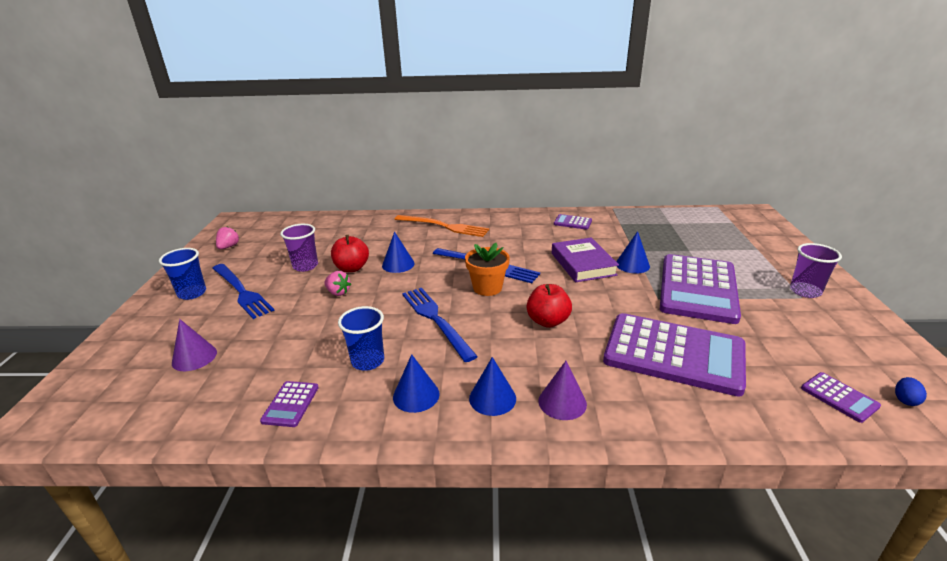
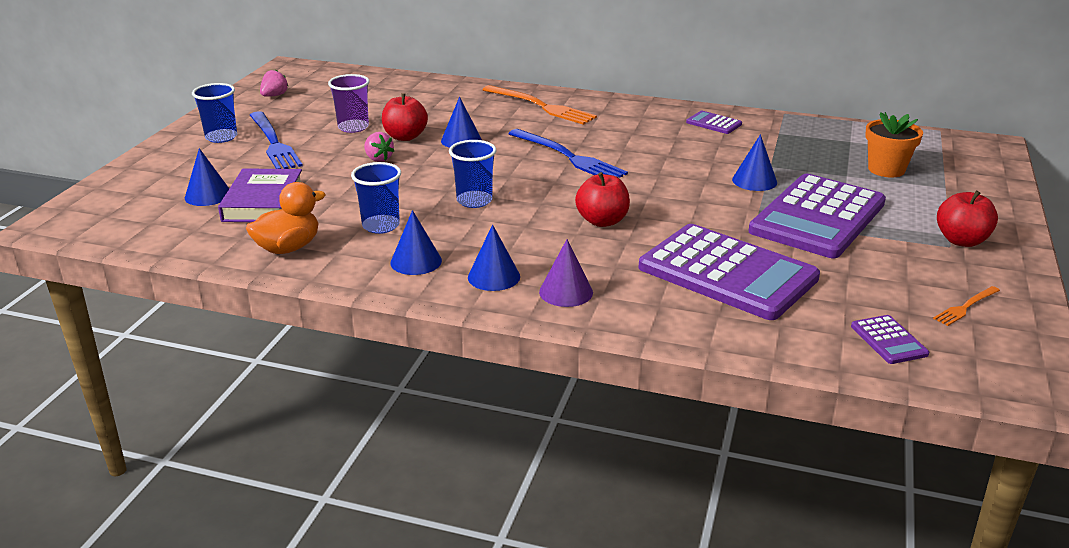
camera: 15 degrees right, 0 degrees up
purple cone [172,319,217,371] -> blue cone [185,148,229,206]
purple calculator [260,381,319,427] -> orange duck [246,182,325,254]
blue fork [402,288,478,362] -> blue cup [449,140,497,208]
orange flower pot [465,243,510,296] -> orange flower pot moved to [865,112,923,177]
purple book [552,237,619,282] -> purple book moved to [218,168,302,222]
purple cup [790,243,842,298] -> red apple [937,191,998,247]
blue egg [895,377,927,406] -> none
none -> orange fork [933,286,1000,326]

